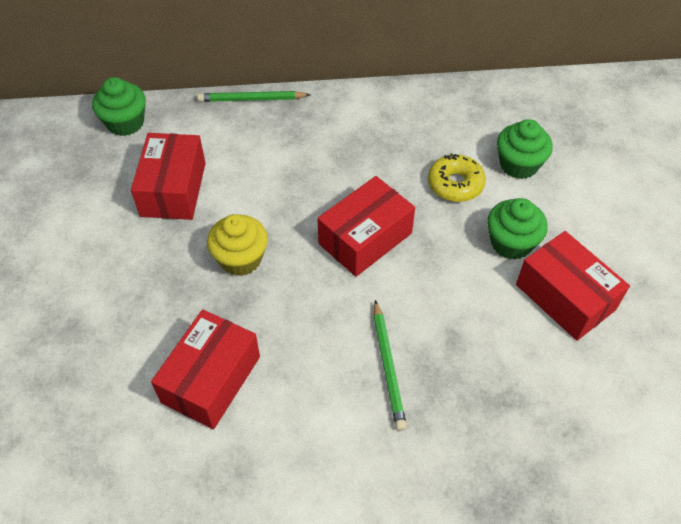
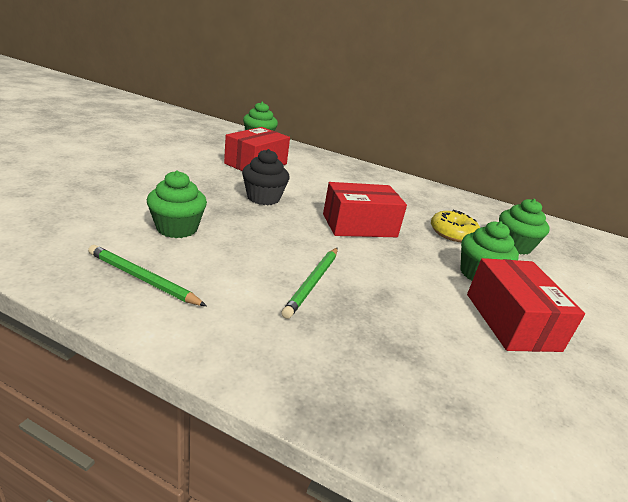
camera: 25 degrees right, 25 degrees down
red box [151,309,260,429] -> green cupcake [147,170,207,238]
green pencil [197,91,311,102] -> green pencil moved to [88,245,207,306]
yellow cupcake [207,214,268,276] -> black cupcake [242,149,290,205]

